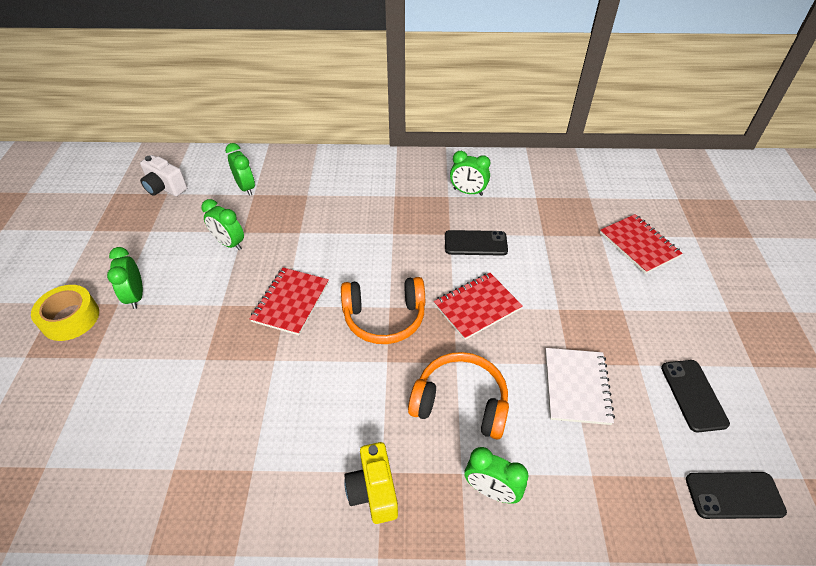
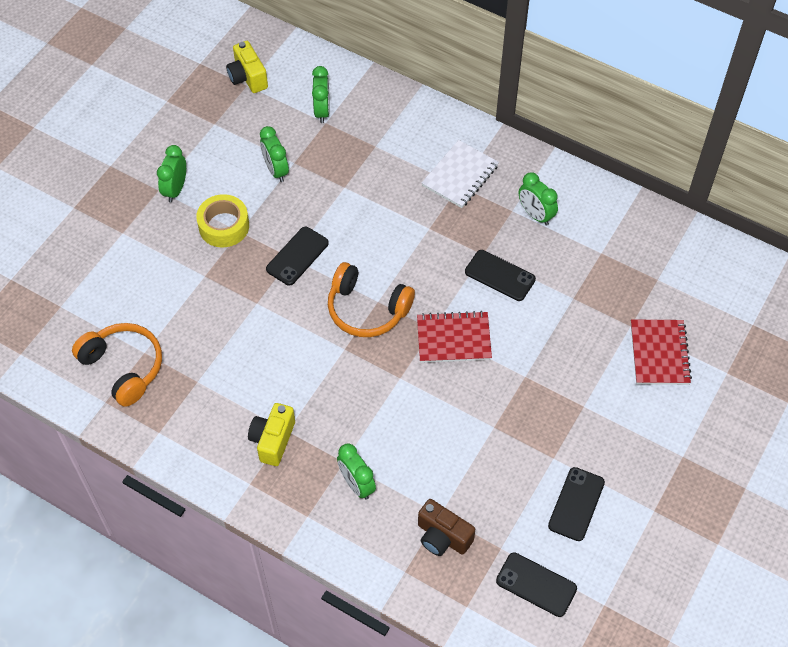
camera: 30 degrees right, 10 degrees up
yellow tape [31,285,99,341] -> yellow tape moved to [196,194,249,247]
white camera [140,155,187,196] -> yellow camera [226,41,268,93]
red notebook [250,268,329,335] -> black phone [266,227,329,286]
orange headphones [408,352,509,439] -> orange headphones moved to [72,323,162,407]
white notebook [545,348,615,425] -> white notebook moved to [422,140,499,208]
none -> brown camera [418,499,475,556]

